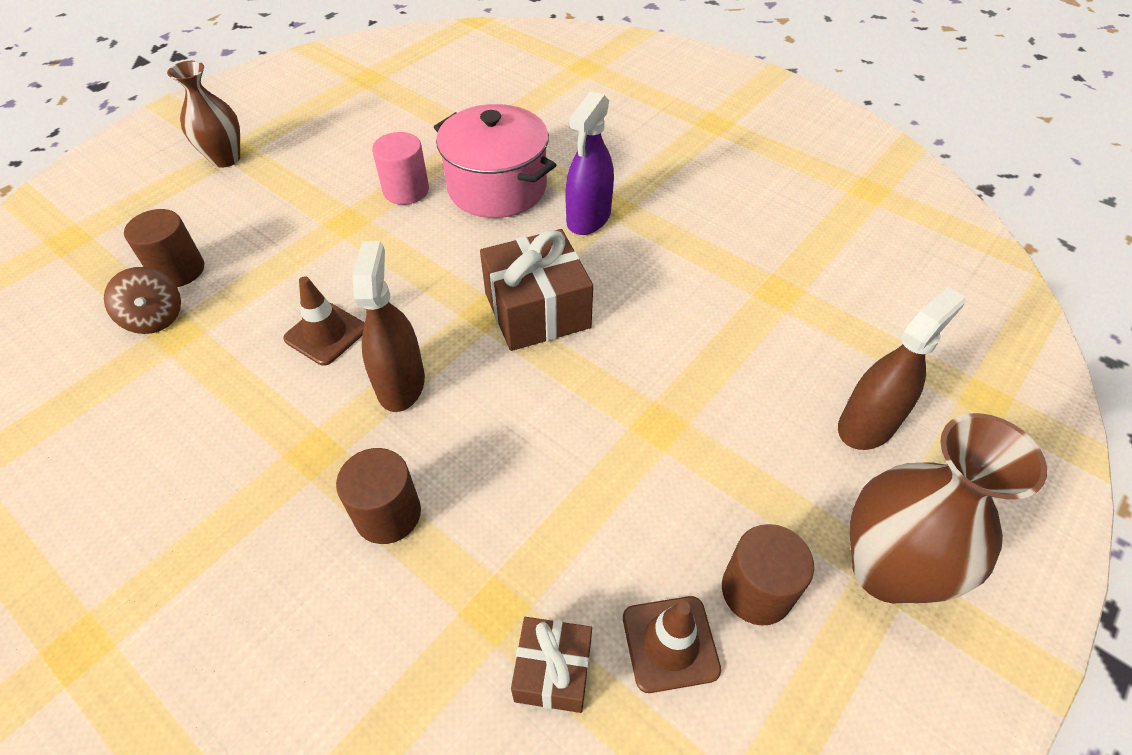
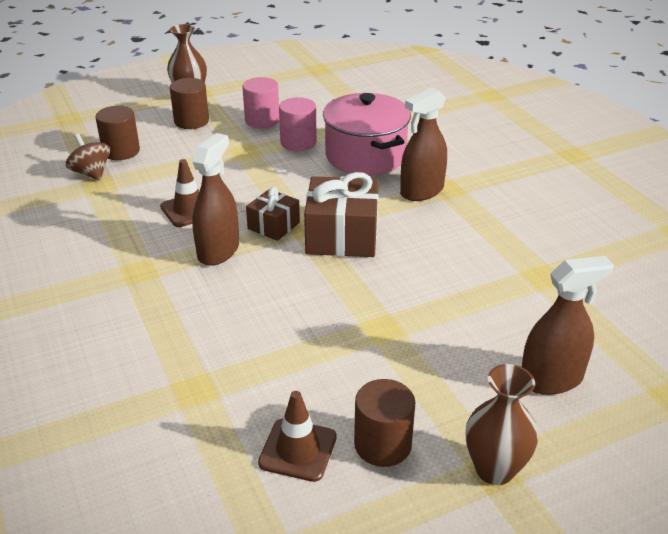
camera: 25 degrees right, 15 degrees down
brown spinning top [104,267,181,334] -> brown spinning top turned 150 degrees clockwise [66,134,110,181]
brown cylinder [336,448,421,544] -> brown cylinder moved to [170,78,209,129]
brown gift [511,617,592,713] -> brown gift moved to [246,187,300,241]
purple spray bottle [565,91,614,235] -> brown spray bottle [400,87,447,201]
brown vase [850,413,1047,603] -> brown vase [466,364,538,485], size x0.66
none -> pink cylinder [243,77,279,129]

